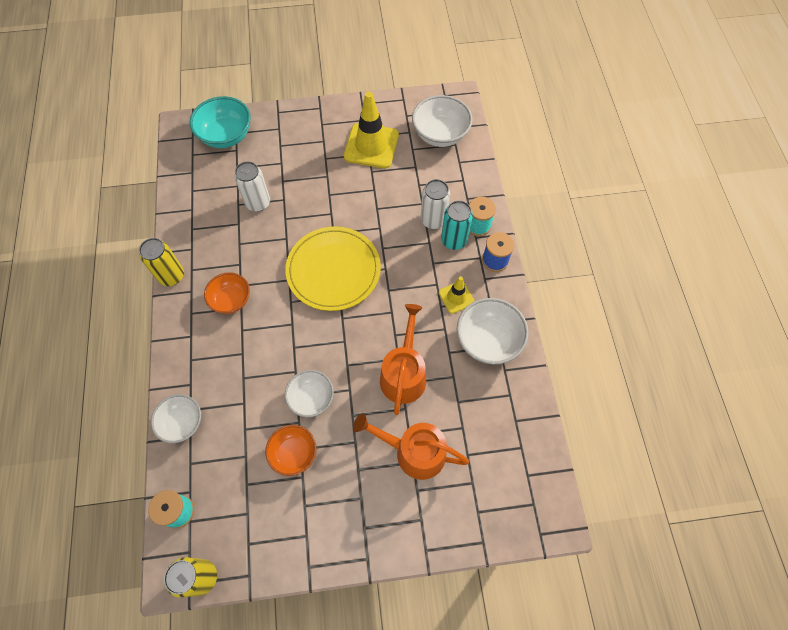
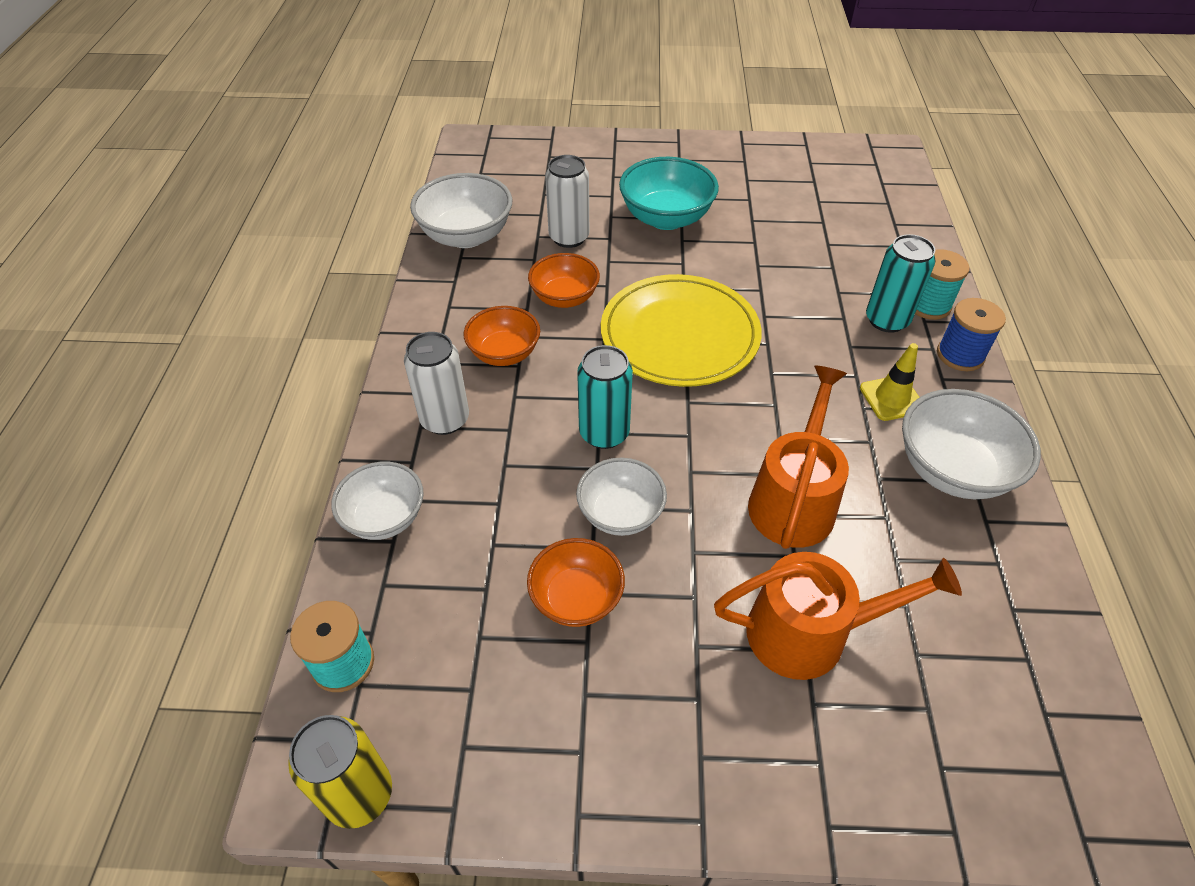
camera: 10 degrees right, 15 degrees down
yellow can [139,238,184,286] -> none
turquoise bowl [190,96,251,148] -> turquoise bowl moved to [619,157,719,230]
yellow traffic cone [344,92,399,168] -> none
orange watering can [353,414,469,480] -> orange watering can turned 150 degrees clockwise [714,552,962,680]
white bowl [412,95,473,147] -> white bowl moved to [410,173,512,248]
white can [421,179,450,229] -> white can moved to [404,332,469,435]
none -> orange bowl [528,253,600,308]
none -> turquoise can [577,345,633,449]

